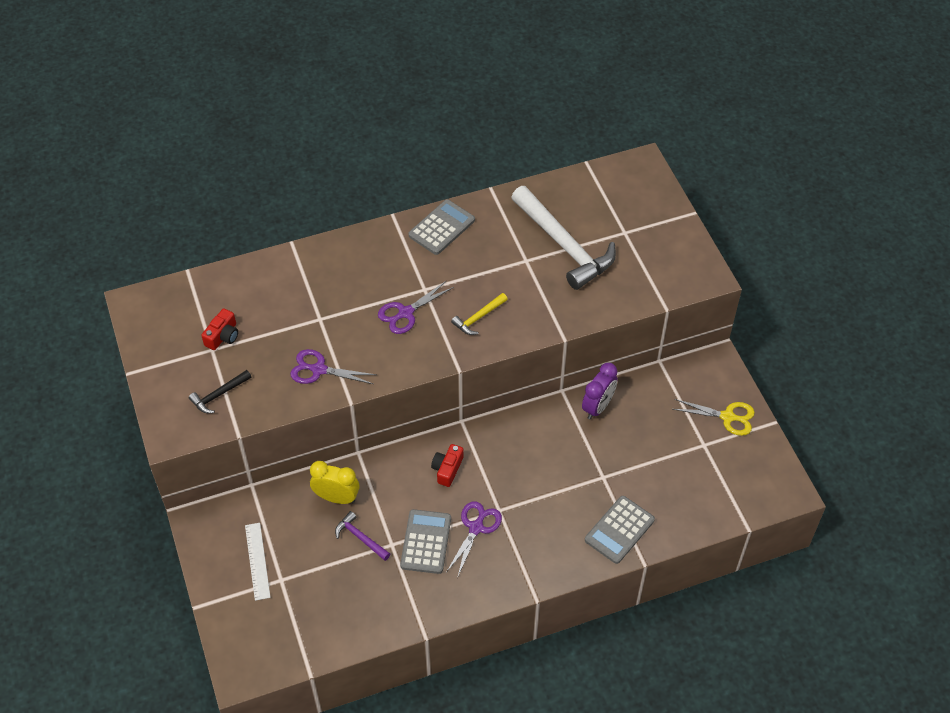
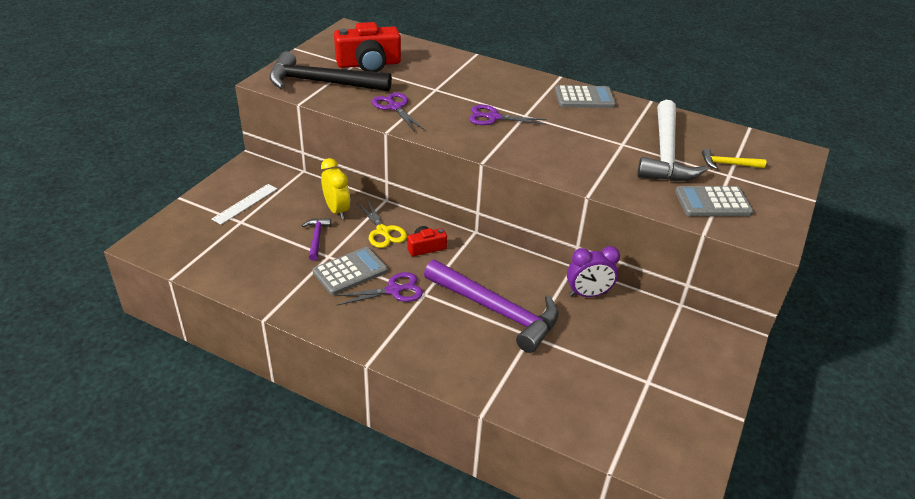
camera: 45 degrees right, 15 degrees down
black hammer [189,370,252,413] -> black hammer [269,51,392,91], size x2.23
red camera [201,308,238,350] -> red camera [334,22,401,72], size x1.93
yellow hammer [451,293,508,335] -> yellow hammer moved to [702,149,766,169]
grey calculator [585,496,655,564] -> grey calculator moved to [675,186,753,216]
yellow scissors [673,399,755,436] -> yellow scissors moved to [357,199,407,248]
none -> purple hammer [424,260,559,353]

